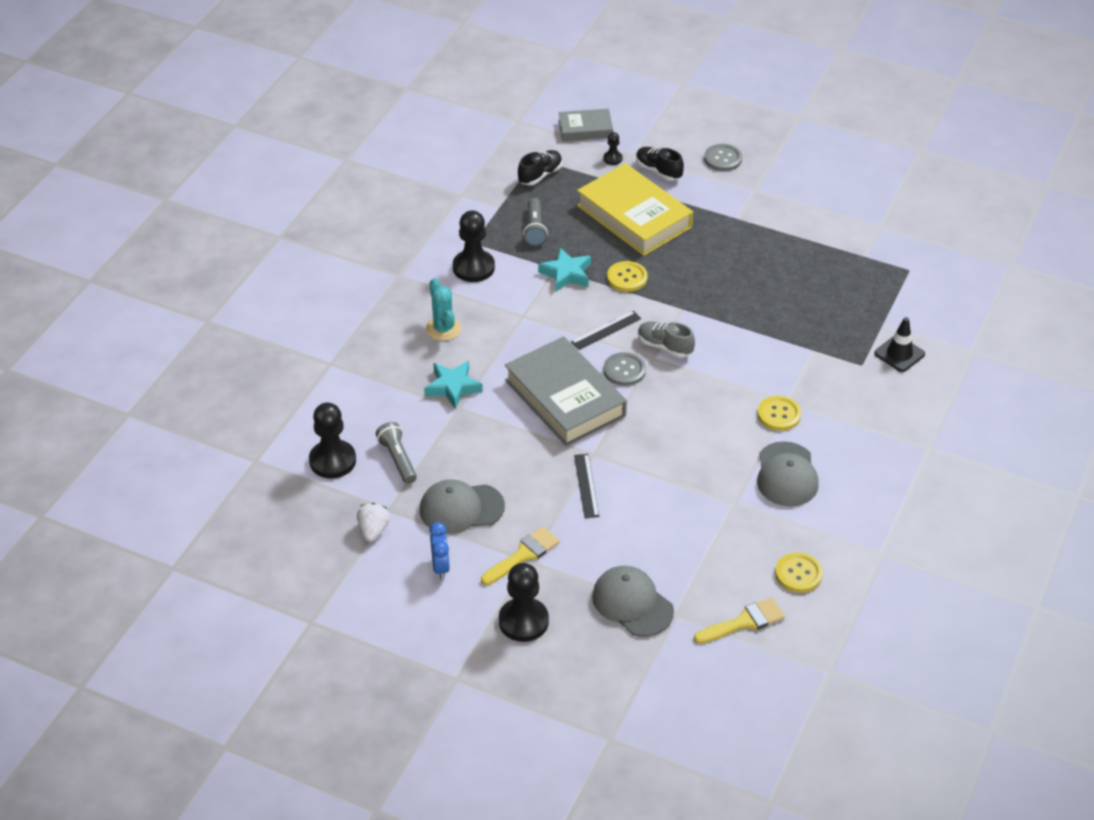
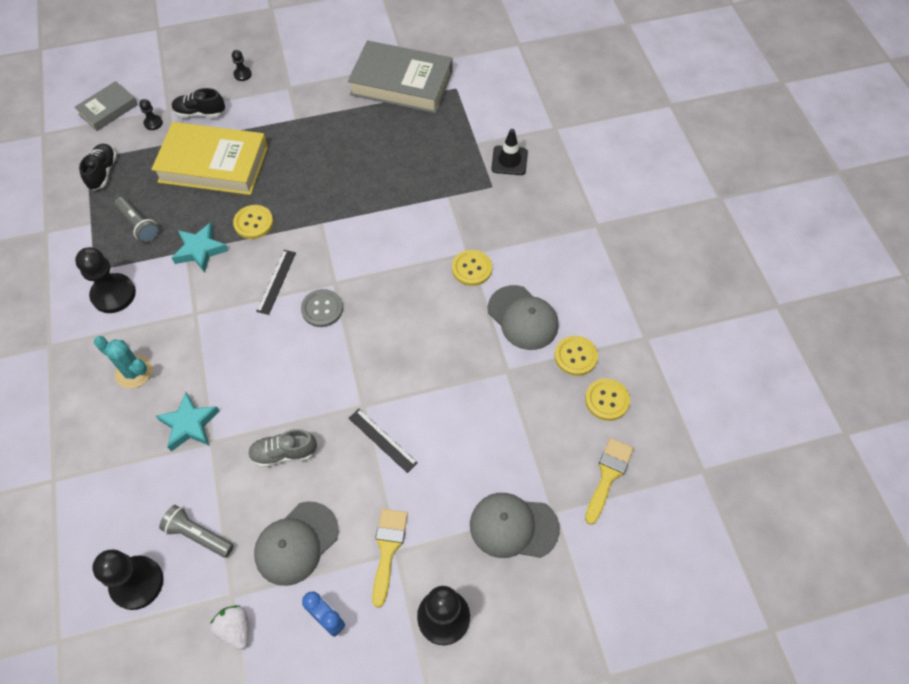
camera: 40 degrees left, 15 degrees up
grey book [505,336,627,446] -> grey book moved to [348,40,452,113]
grey shoe [638,321,695,358] -> grey shoe moved to [248,429,317,468]
grey button [704,144,742,171] -> black pawn [232,50,252,81]
none -> yellow button [555,335,598,376]

